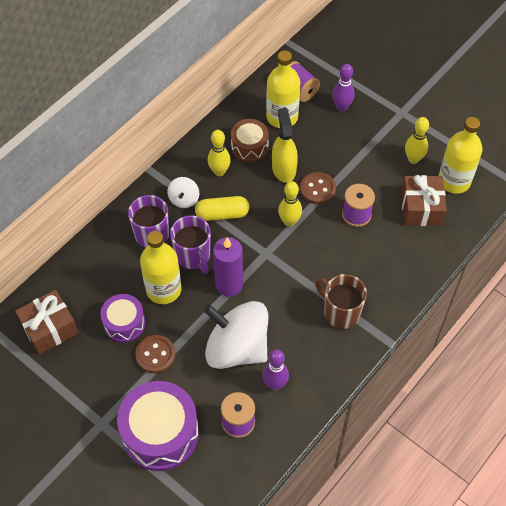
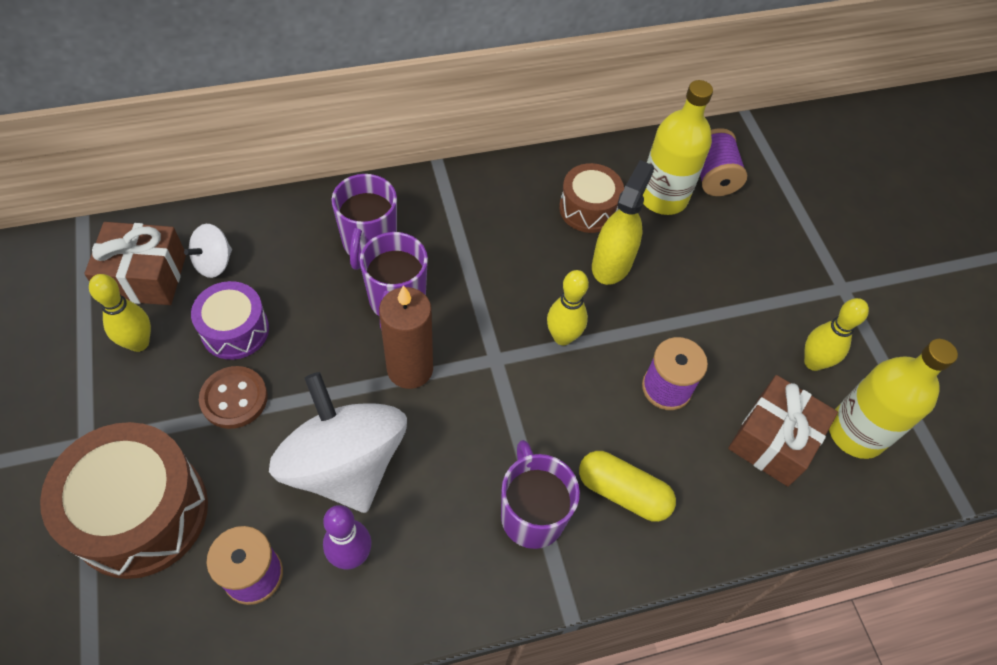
camera: 30 degrees right, 0 degrees up
purple drum [117,381,199,471] -> brown drum [40,422,208,579]
yellow bottle [140,231,181,304] -> none
white spinning top [167,177,199,208] -> white spinning top moved to [184,224,232,278]
yellow capsule [195,196,249,221] -> yellow capsule moved to [579,451,676,522]
yellow bowling pin [208,130,231,176] -> yellow bowling pin moved to [89,274,151,352]
purple candle [213,237,243,297] -> brown candle [379,285,433,389]
brown button [300,172,336,204] -> none
brown mug [315,274,367,329] -> purple mug [501,440,580,549]
purple bowling pin [332,64,355,111] -> none

